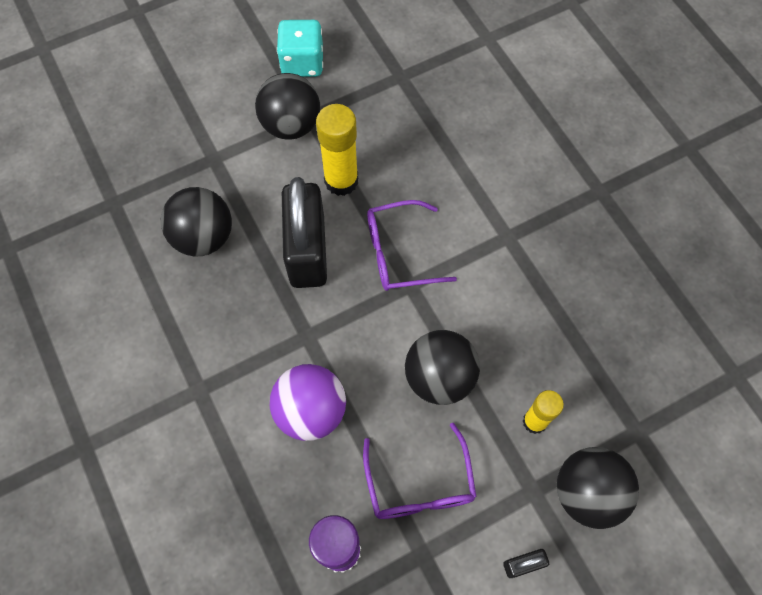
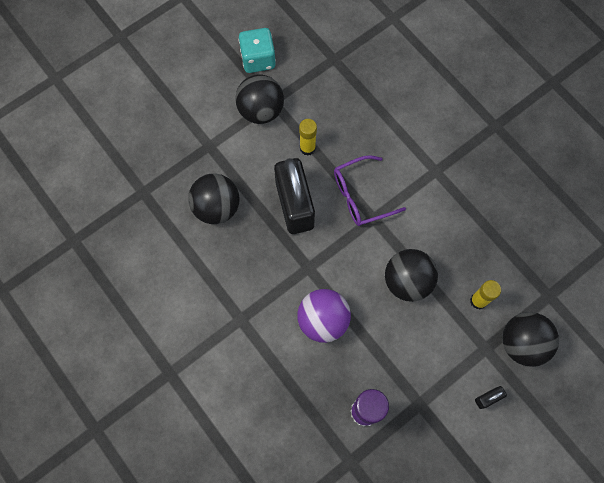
camera: 10 degrees left, 5 degrees up
yellow glue stick [316,104,358,196] -> yellow glue stick [299,119,317,156], size x0.63
purple glasses [363,423,476,519] -> none

